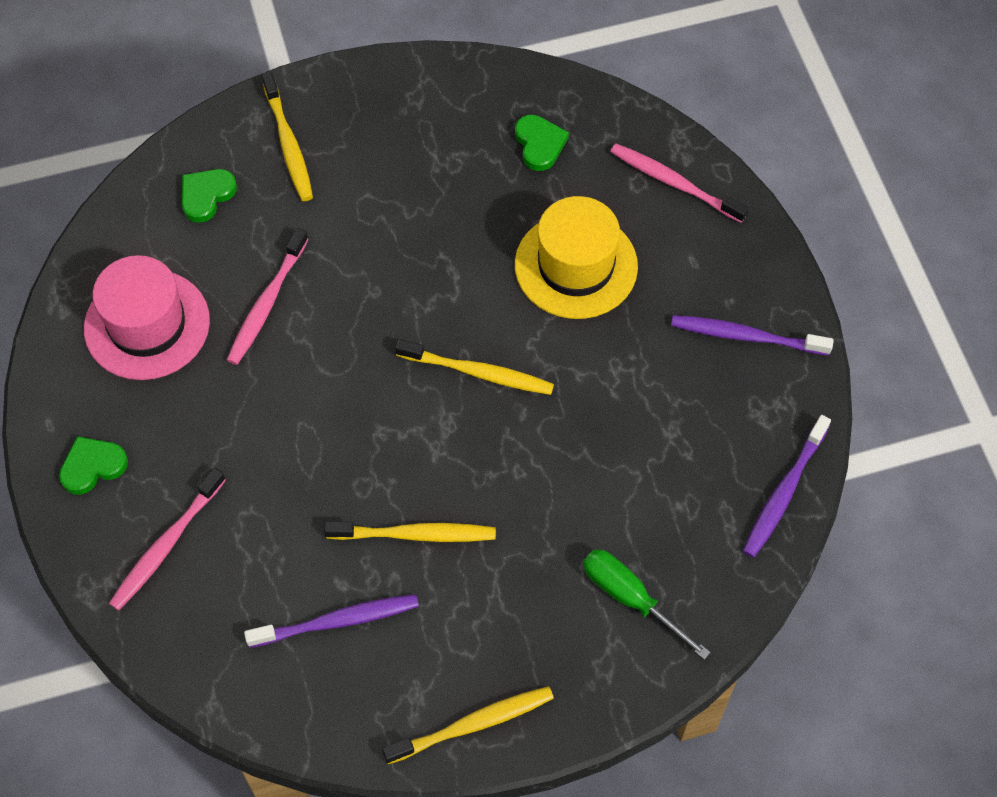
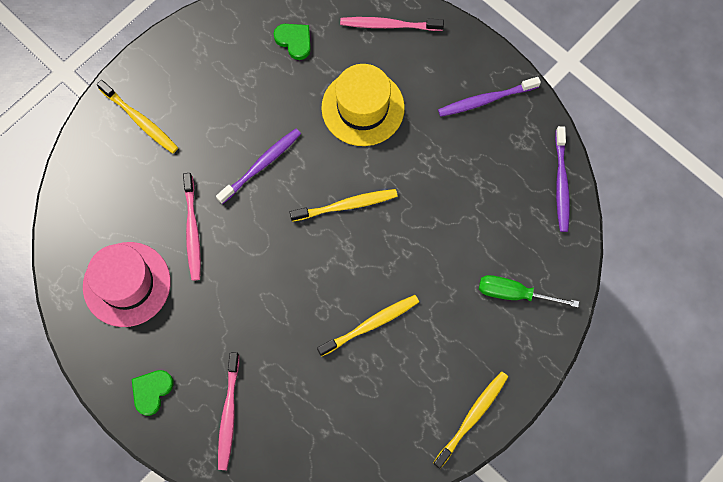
camera: 30 degrees left, 10 degrees up
green heart [182,169,237,223] -> none
purple toothbrush [244,594,419,648] -> purple toothbrush moved to [216,128,301,204]

